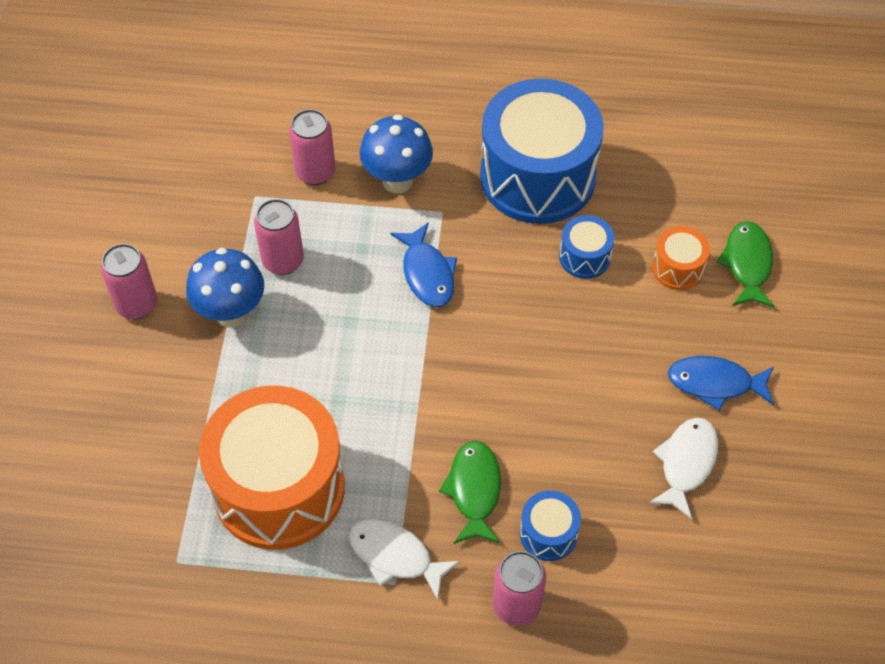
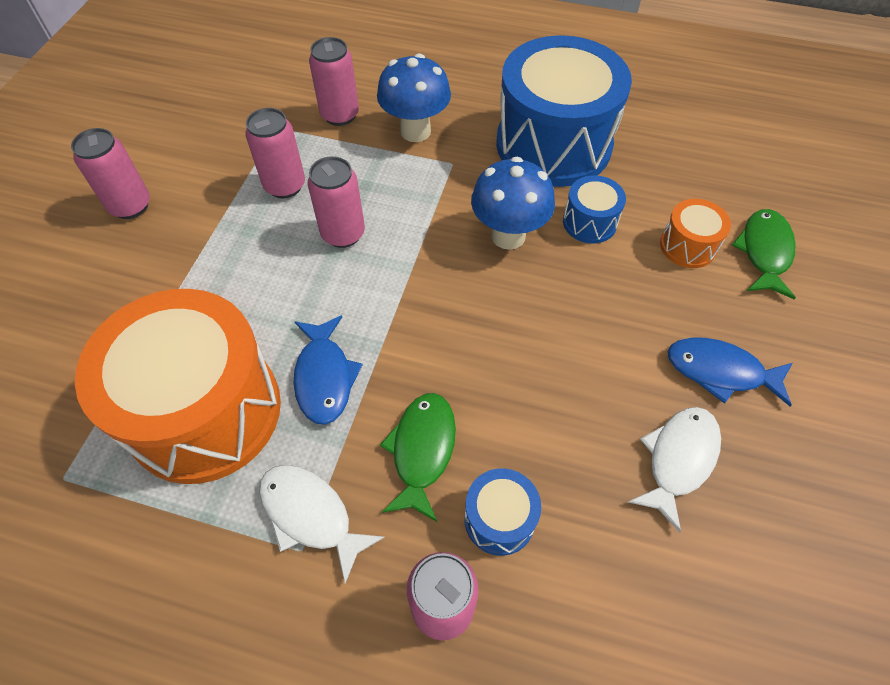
camera: 10 degrees right, 0 degrees up
blue mushroom [186,248,264,327] -> blue mushroom moved to [471,157,555,250]
blue fish [390,222,457,307] -> blue fish moved to [293,315,363,425]
none -> pink can [308,156,365,248]

